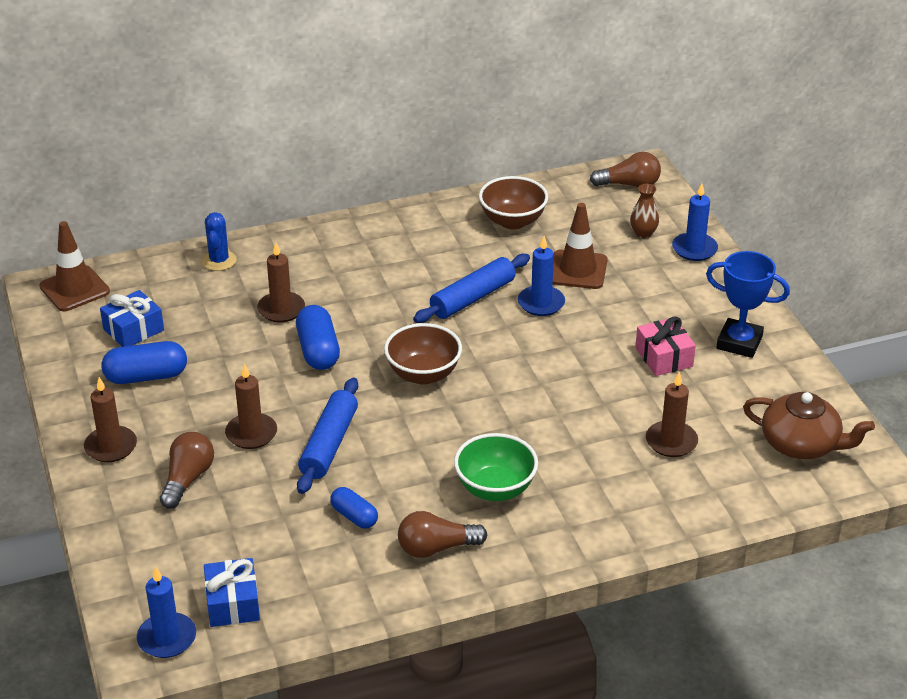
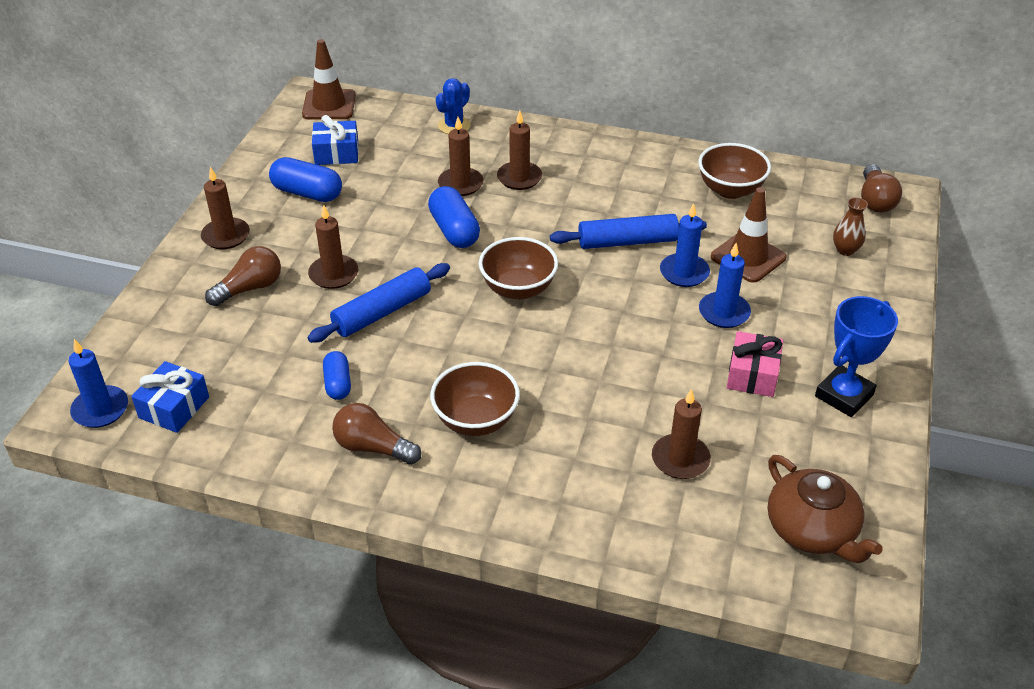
camera: 35 degrees right, 5 degrees up
blue capsule [296,305,340,370] -> blue capsule turned 45 degrees counterclockwise [428,186,480,248]
green bowl [454,433,538,501] -> brown bowl [430,362,520,436]
brown light bulb [590,152,661,187] -> brown light bulb turned 60 degrees clockwise [861,164,902,213]
blue candle [672,183,718,261] -> blue candle moved to [699,243,751,328]
blue trophy [706,251,790,358] -> blue trophy turned 75 degrees clockwise [815,296,898,417]
none -> brown candle [497,110,542,190]

